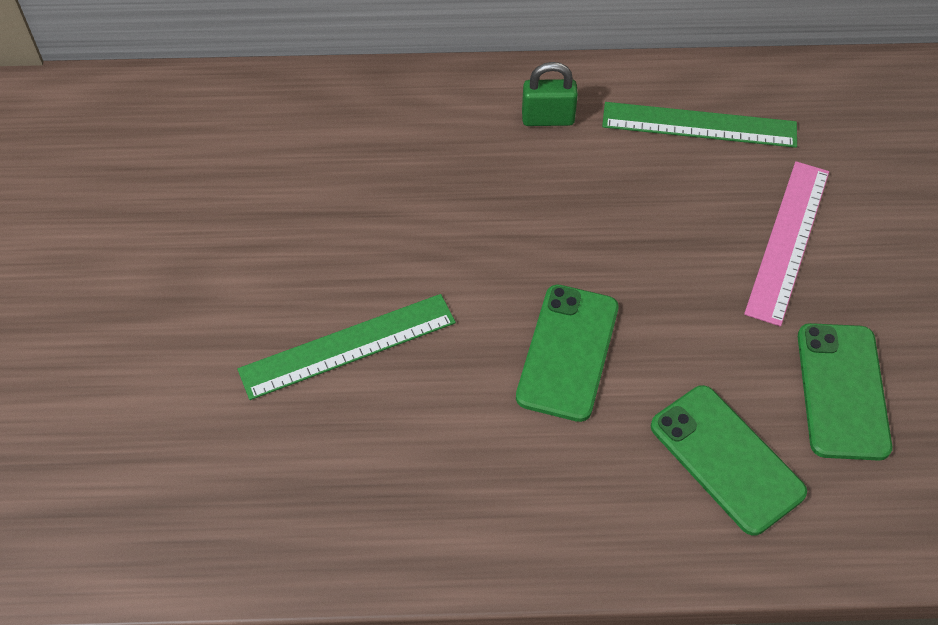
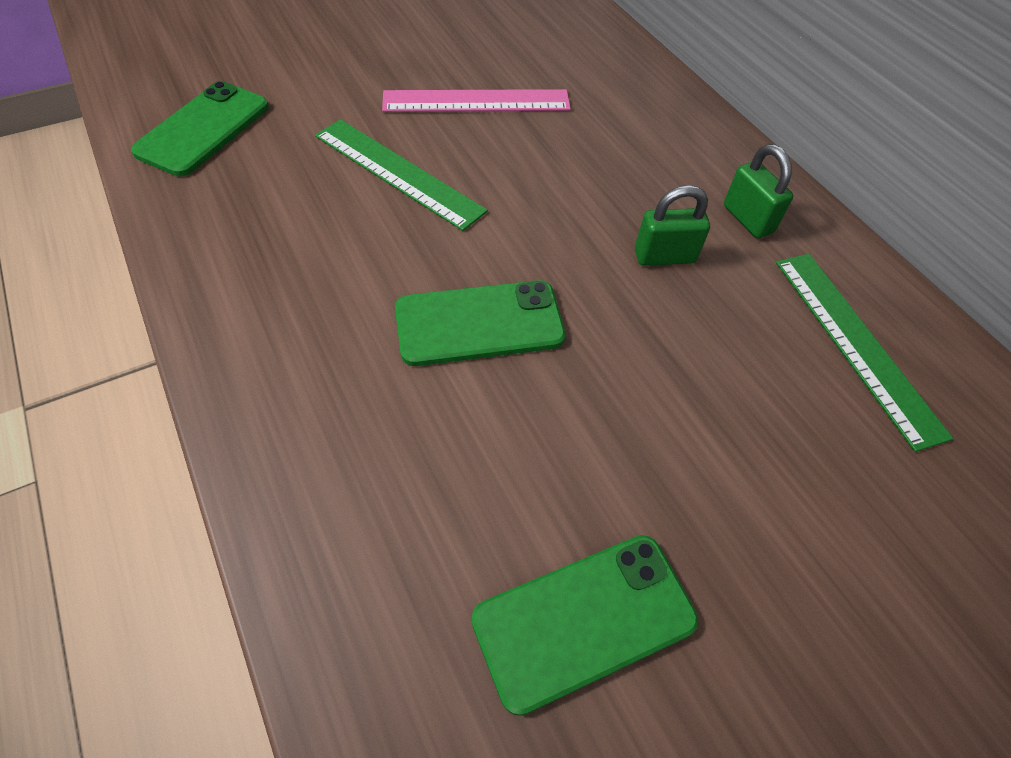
camera: 60 degrees right, 0 degrees up
green phone [651,385,807,536] -> green phone moved to [131,81,269,177]
pink ruler [744,161,829,326] -> pink ruler moved to [382,89,571,112]
none -> green padlock [635,185,710,266]

